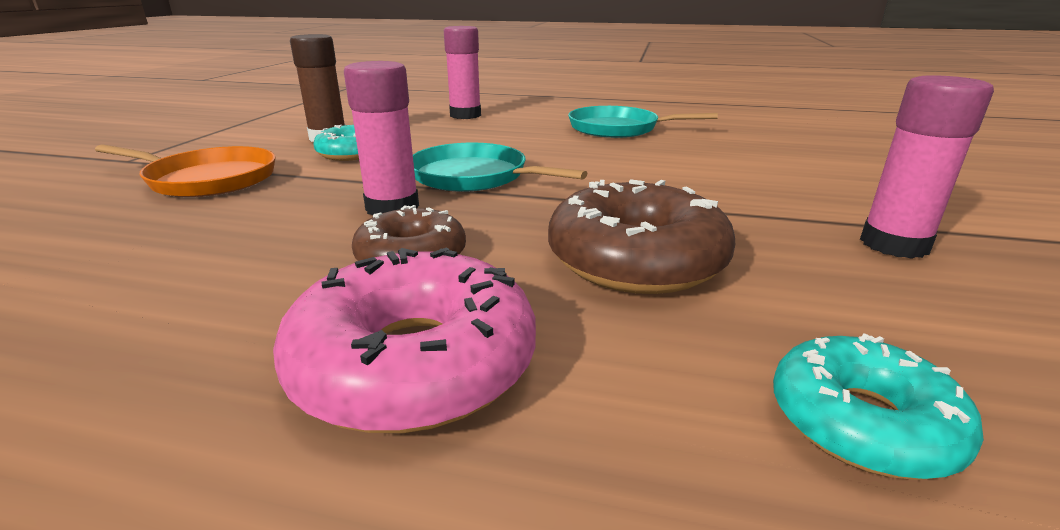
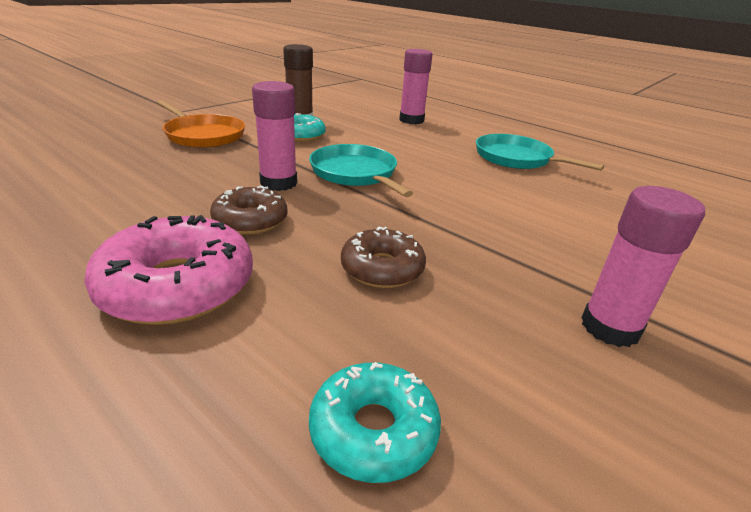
camera: 25 degrees right, 5 degrees up
brown donut [548,179,735,294] -> brown donut [341,226,426,288], size x0.62

